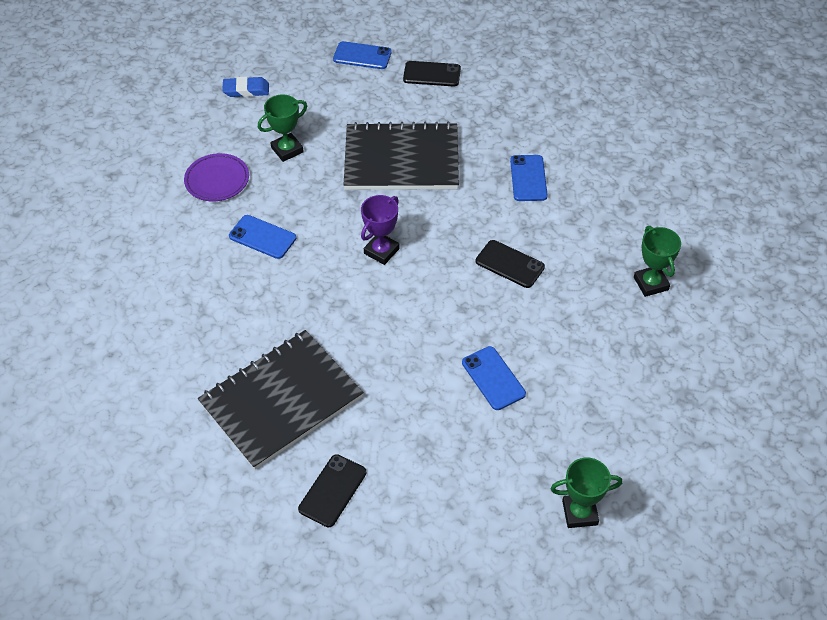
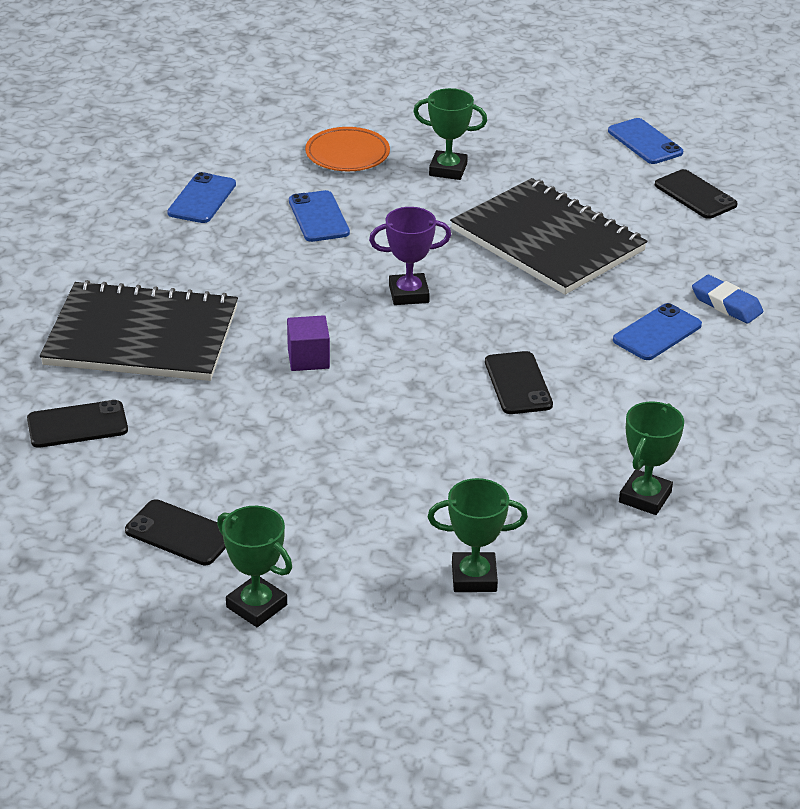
camera: 45 degrees right, 15 degrees down
purple plate [184,153,249,201] -> orange plate [305,127,390,171]
blue eraser [222,77,269,97] -> blue eraser moved to [692,275,763,324]
blue phone [462,346,526,410] -> blue phone moved to [167,172,236,223]
none -> black phone [125,499,226,565]
none -> purple cube [287,315,330,371]
none -> green trophy [428,478,528,592]

